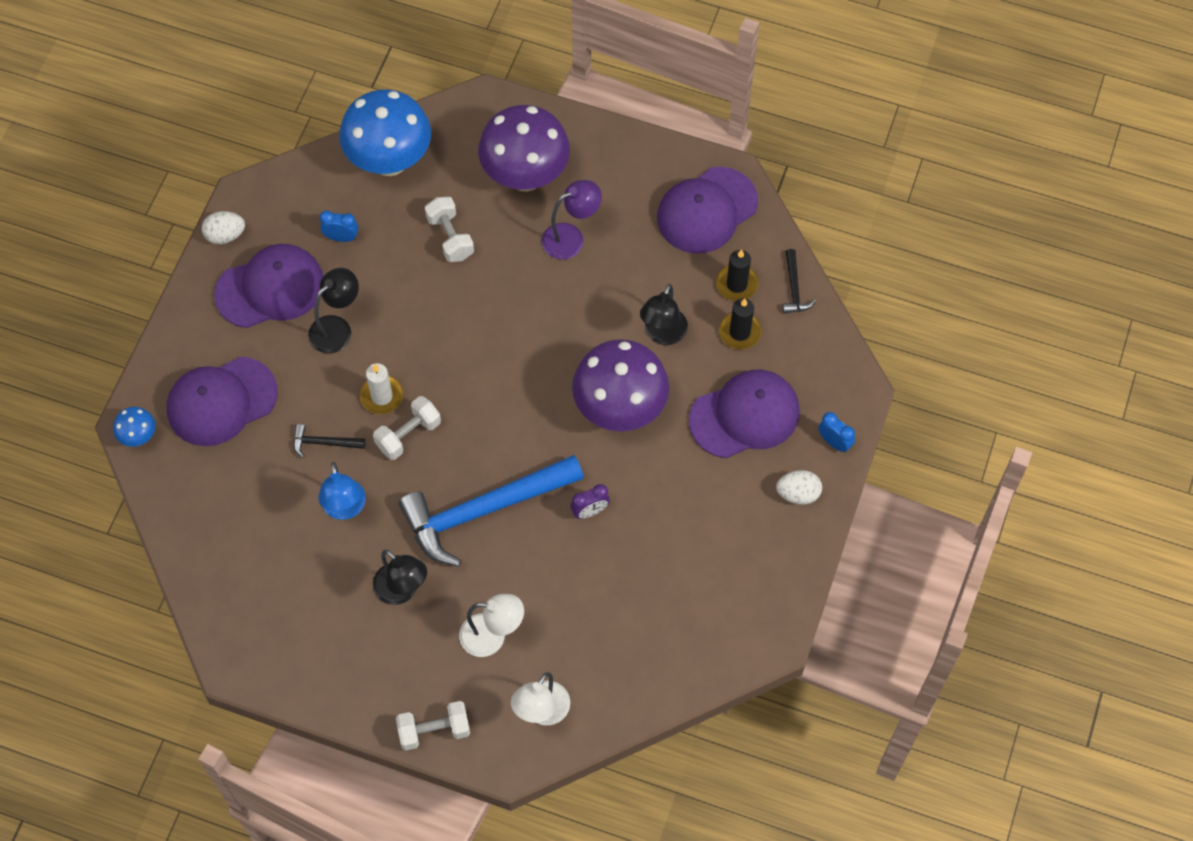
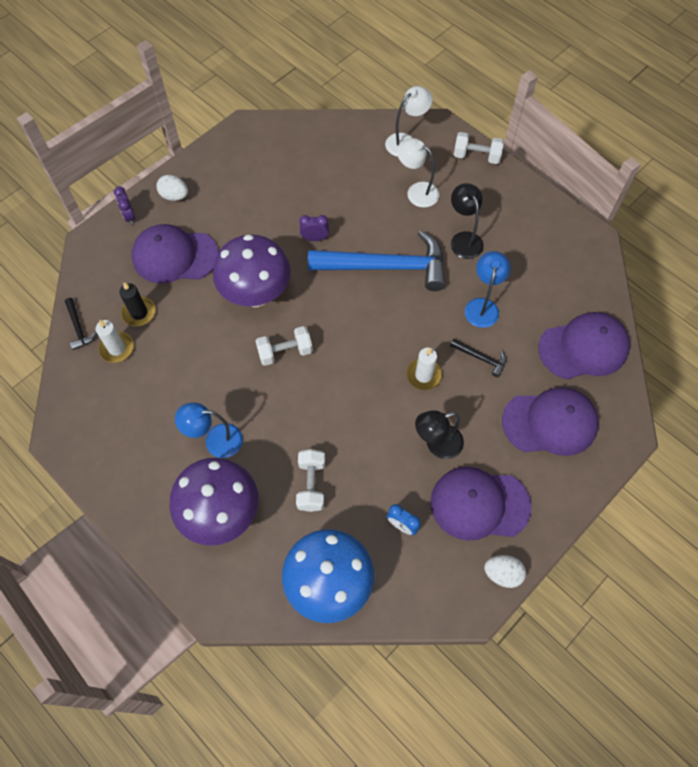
camera: 155 degrees left, 0 degrees up
blue mushroom [113,407,156,447] -> none
white dumbbell [373,396,441,460] -> white dumbbell moved to [256,326,313,366]
purple lamp [542,180,602,260] -> blue lamp [175,403,243,458]
black lamp [640,284,688,345] -> none
purple cap [657,167,758,254] -> purple cap moved to [538,312,630,380]
black candle [716,249,758,301] -> white candle [95,320,134,363]
black hammer [783,249,816,314] -> black hammer turned 135 degrees clockwise [65,298,96,350]
blue clock [818,412,855,452] -> purple clock [114,186,135,225]

